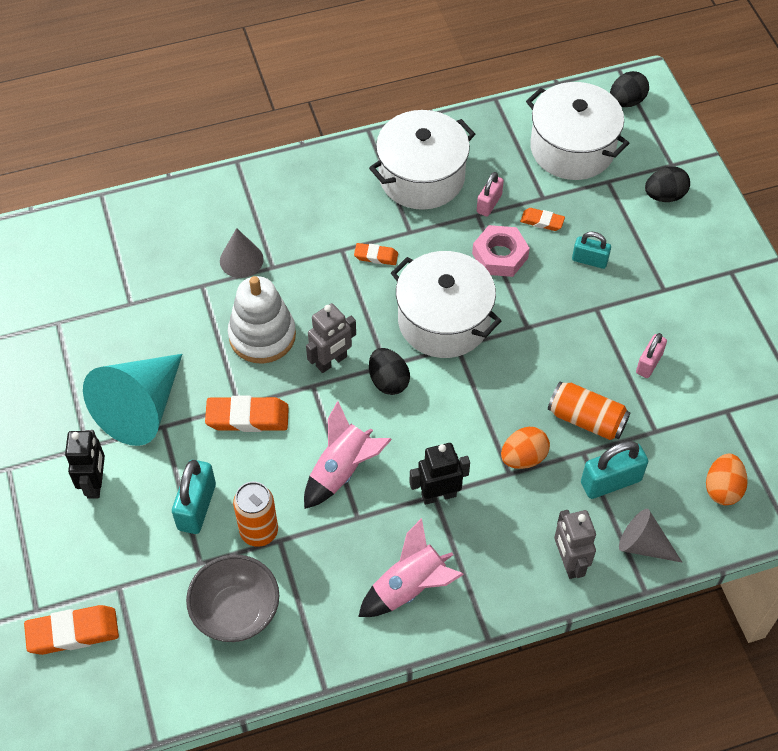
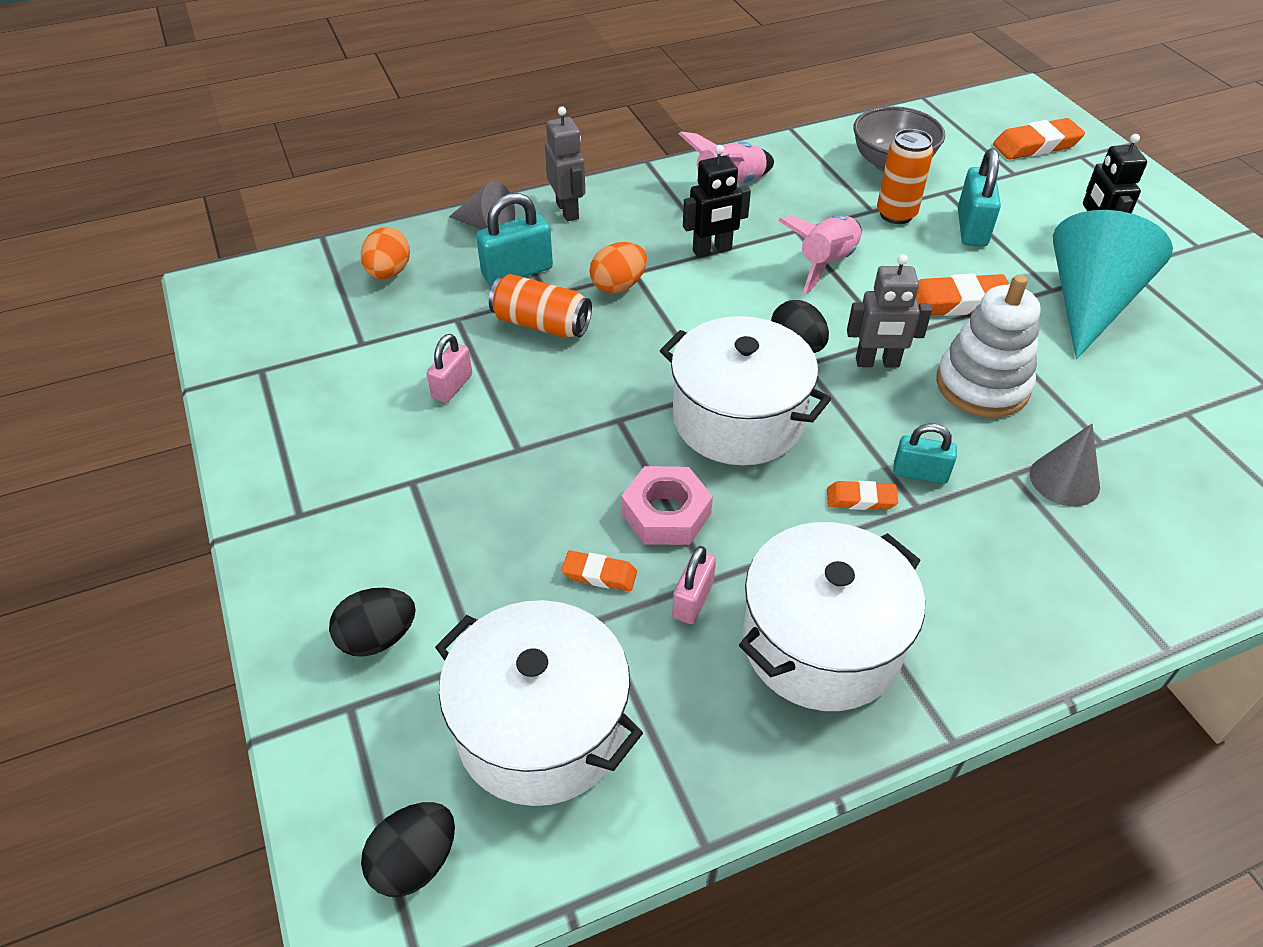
camera: 175 degrees right, 10 degrees down
grey robot [306,303,356,373] -> grey robot turned 135 degrees counterclockwise [847,254,932,368]
turquoise padlock [572,231,611,269] -> turquoise padlock moved to [893,424,957,484]

